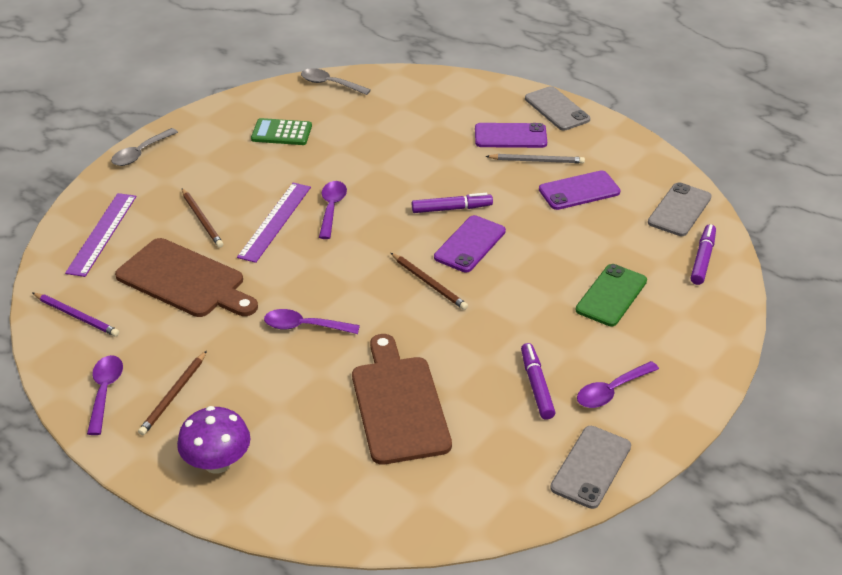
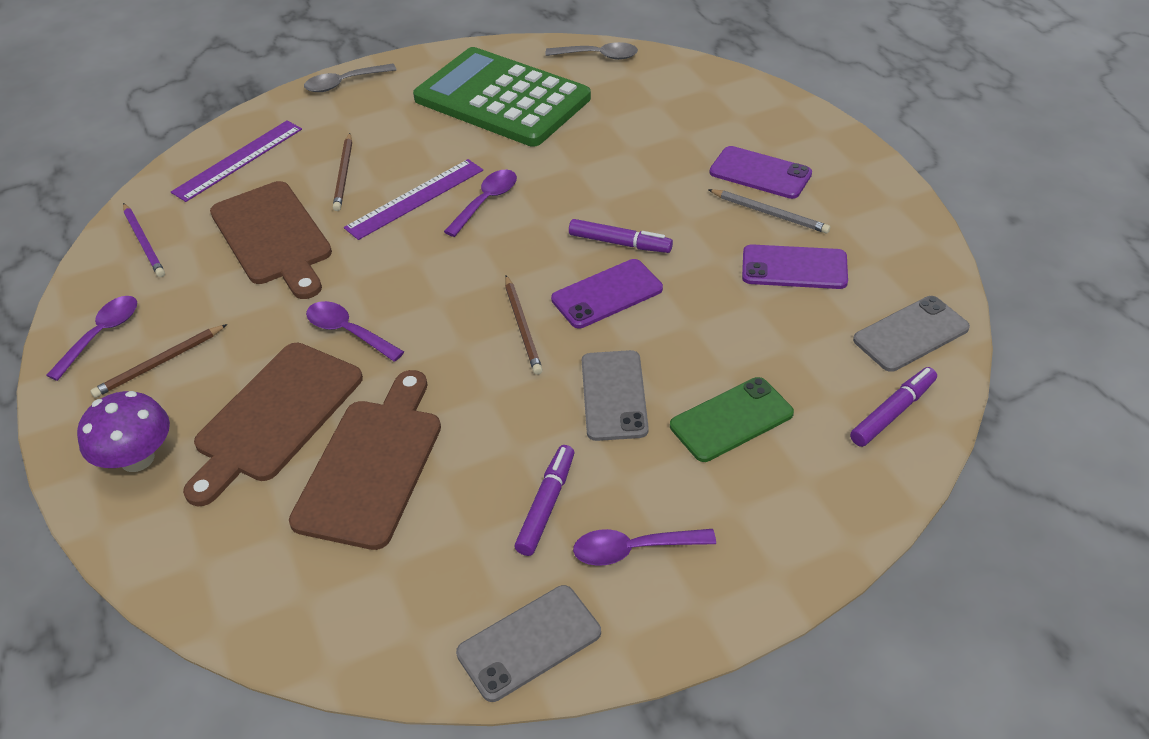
camera: 30 degrees right, 5 degrees up
green calculator [251,118,312,145] -> green calculator [413,47,591,147], size x2.29
grey spoon [301,68,371,95] -> grey spoon turned 135 degrees clockwise [545,42,638,60]
grey phone [525,86,590,131] -> grey phone moved to [582,350,649,441]
none -> brown cutting board [183,343,363,506]

